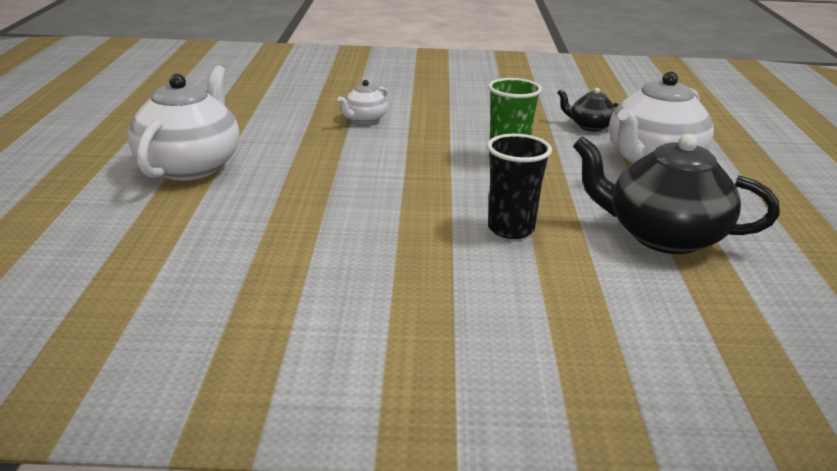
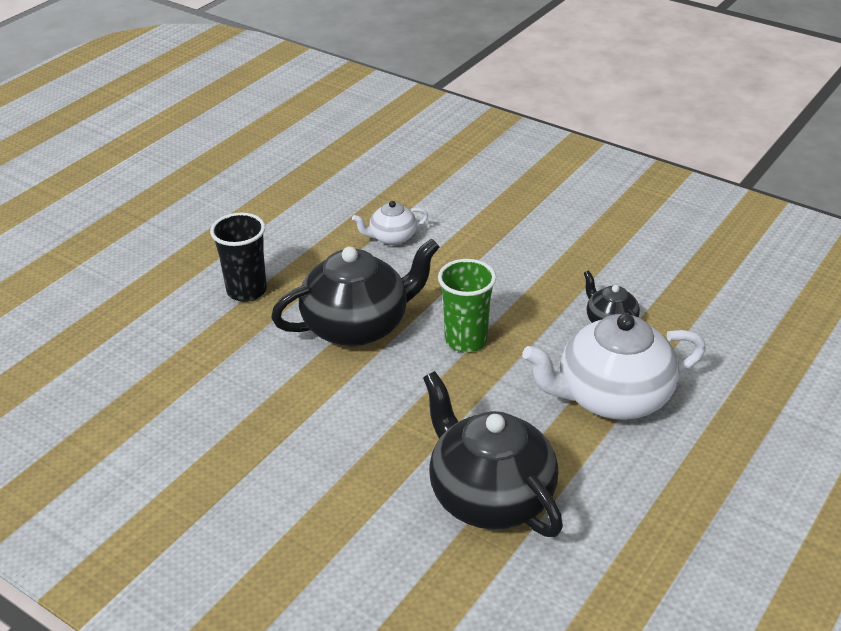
camera: 35 degrees right, 10 degrees up
white teapot [128,65,239,180] -> none
black cup [487,134,552,239] -> black cup moved to [210,213,267,302]
none -> black teapot [271,239,440,347]

